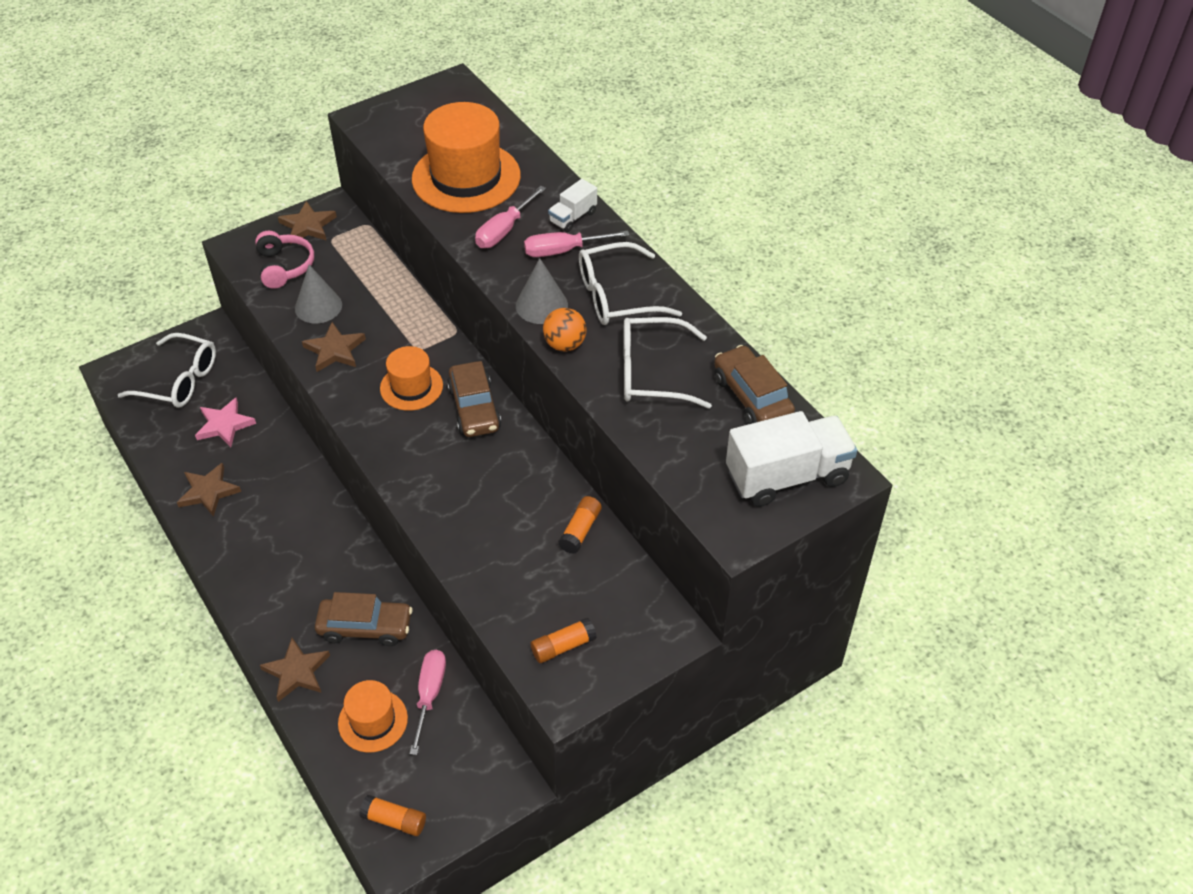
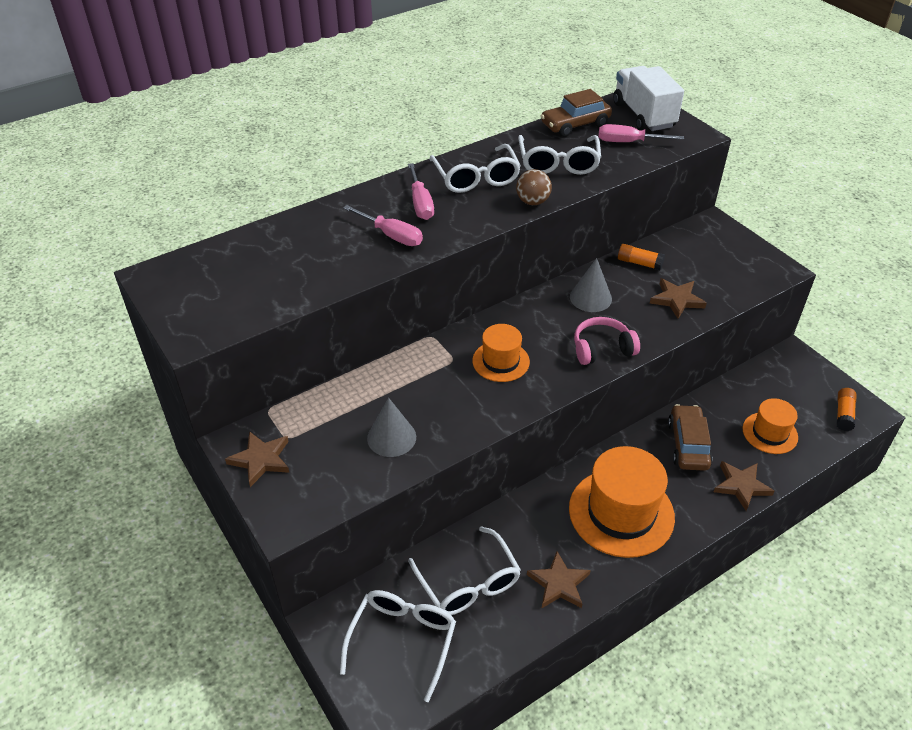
camera: 90 degrees left, 5 degrees down
pink star [195,397,256,447] -> white glasses [408,526,521,615]
pink headphones [255,231,314,289] -> pink headphones moved to [574,317,640,365]
brown star [302,322,366,372] -> brown star moved to [650,278,707,319]
pink screwdriver [410,650,446,755] -> pink screwdriver moved to [598,124,684,142]
orange hat [412,102,521,213] -> orange hat moved to [569,446,675,558]
brown car [447,361,501,437] -> none
grey cone [516,258,568,324] -> grey cone moved to [570,258,612,312]
orange glue stick [531,618,597,663] -> none
orange ball [543,308,587,352] -> brown ball [516,169,552,205]
white truck [548,179,597,232] -> none

